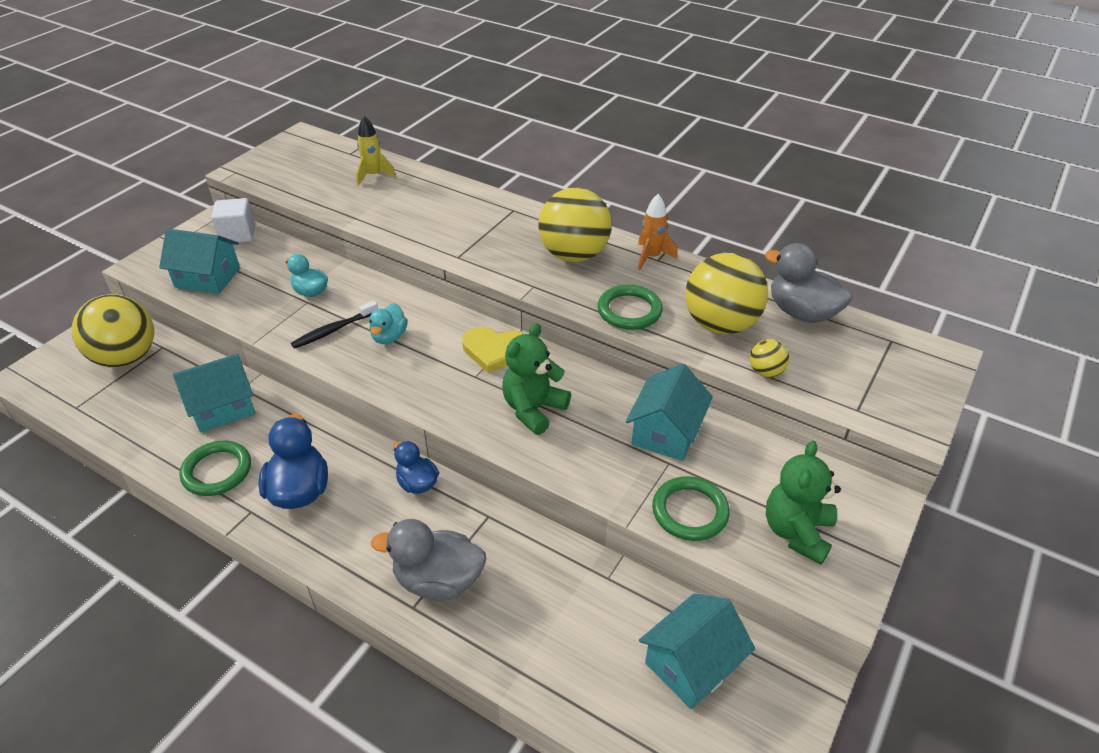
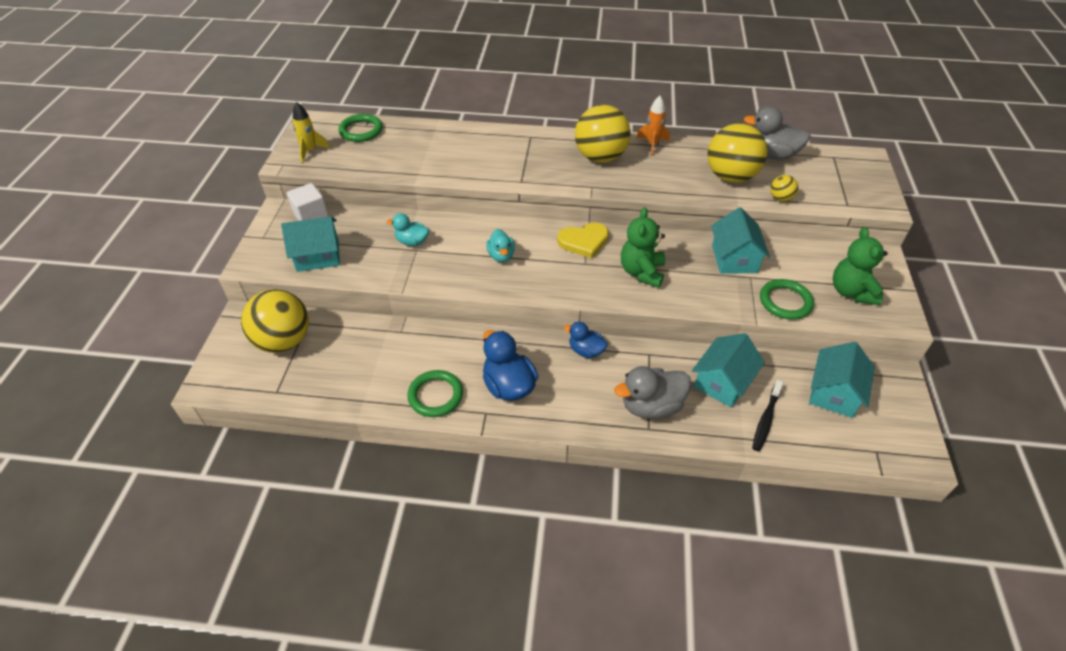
camera: 25 degrees left, 5 degrees up
turquoise house [173,354,255,433] -> turquoise house moved to [692,333,765,408]
black toothbrush [291,300,378,349] -> black toothbrush moved to [752,380,783,451]
yellow rocket [356,116,396,185] -> yellow rocket moved to [293,102,330,163]
green ring [598,285,663,330] -> green ring moved to [338,114,383,142]

